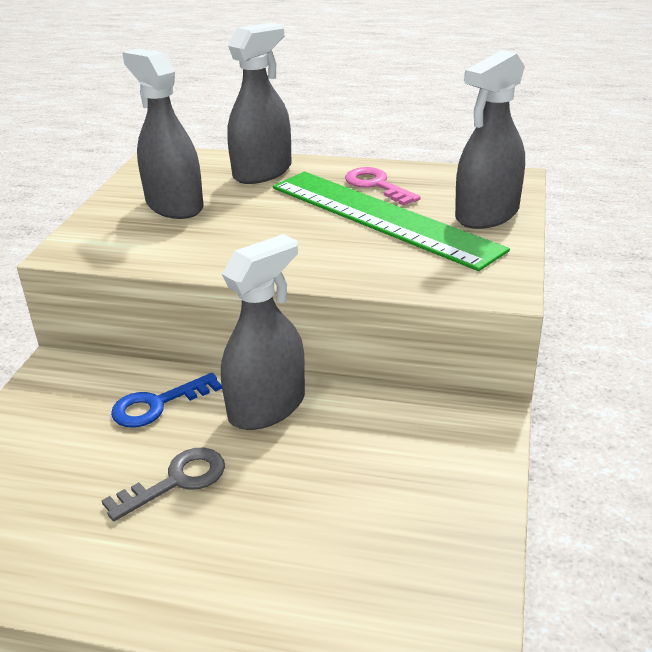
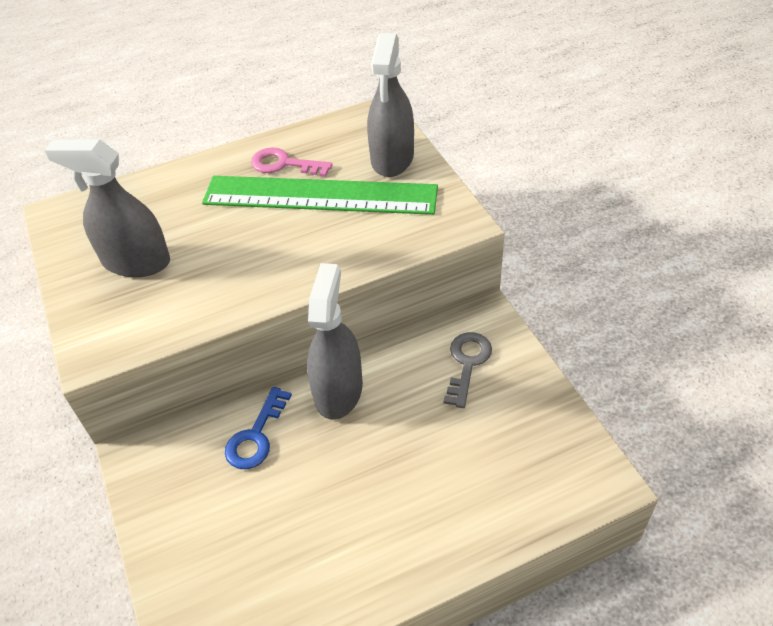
camera: 35 degrees left, 15 degrees up
grey key [101,448,225,521] -> grey key moved to [444,332,492,408]
grey spray bottle [227,23,292,184] -> none

